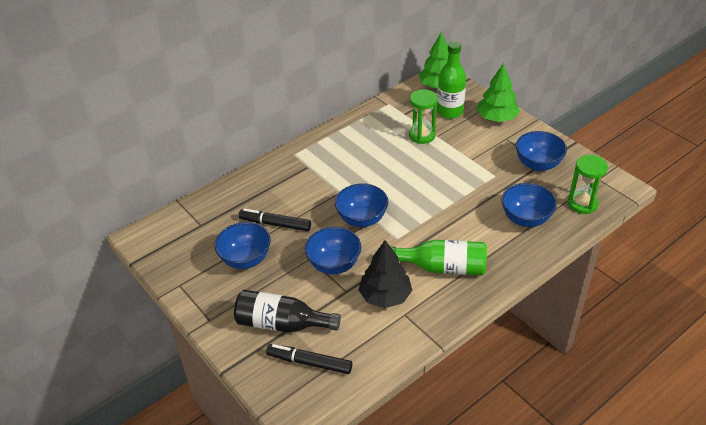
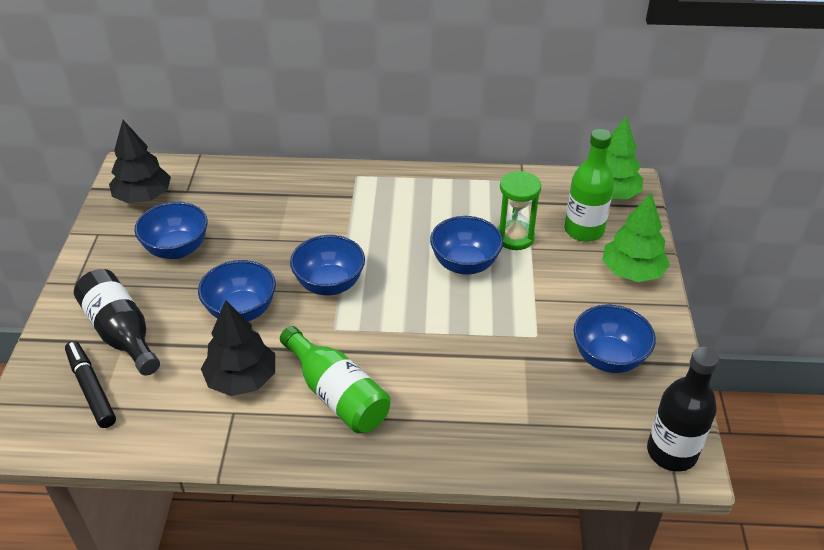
camera: 40 degrees right, 0 degrees up
black marker [239,208,311,231] -> none
blue bowl [501,183,557,227] -> blue bowl moved to [430,216,503,274]
green hourglass [568,155,608,214] -> none
none -> black tree [109,120,171,204]
none -> black bottle [647,347,719,472]

